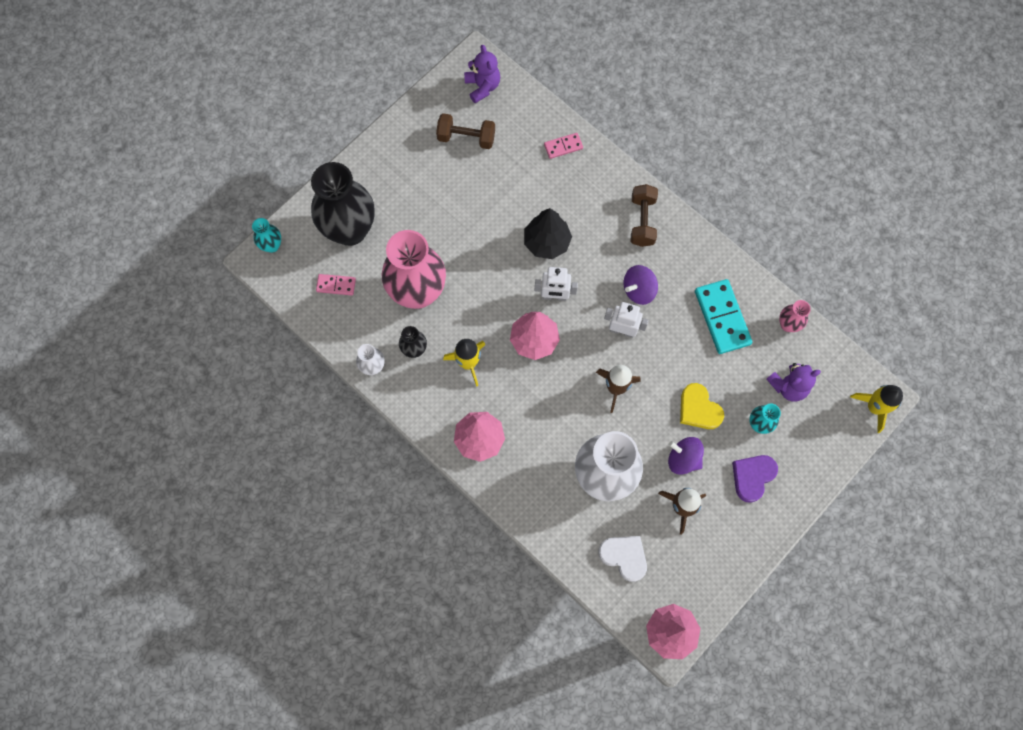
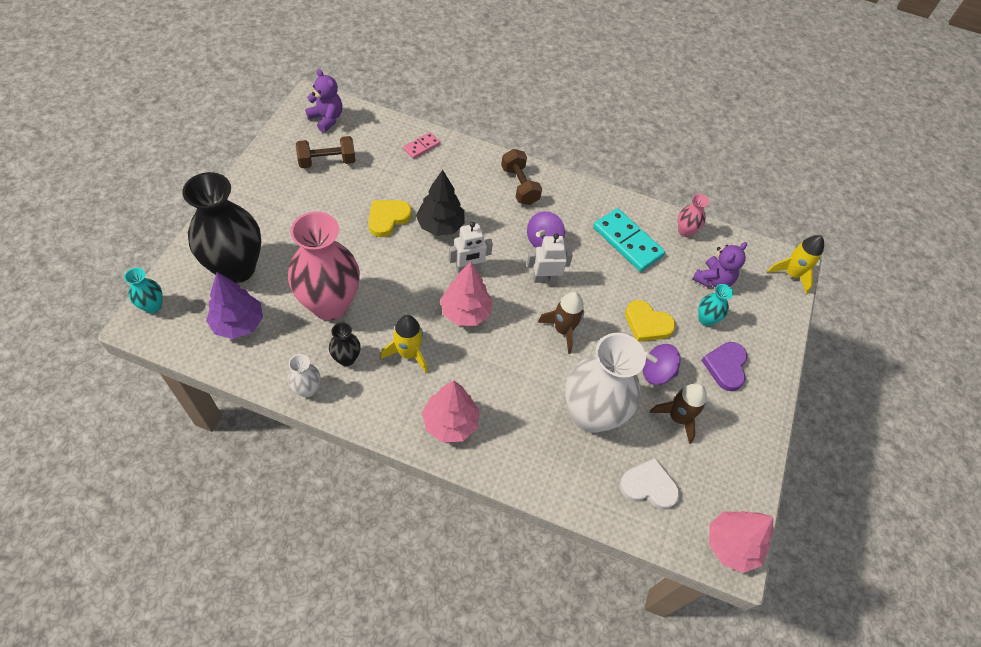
camera: 30 degrees left, 15 degrees down
pink domino [316,274,356,295] -> purple tree [206,272,263,339]
none -> yellow heart [368,200,412,237]

